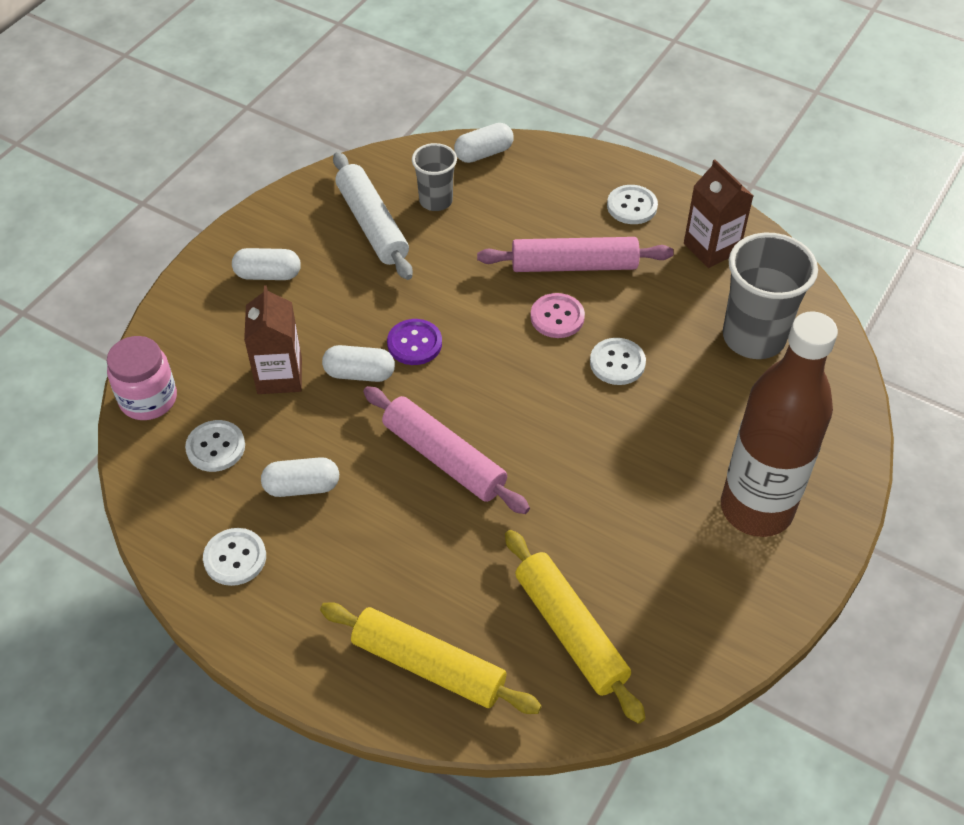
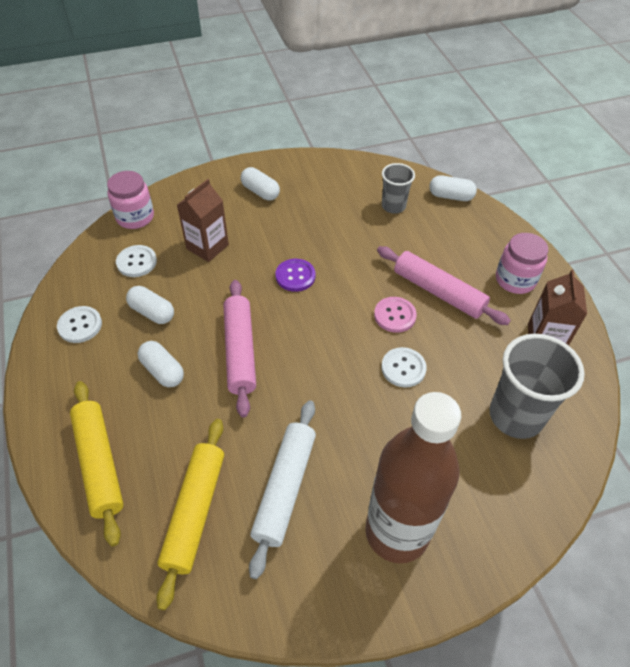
camera: 40 degrees right, 0 degrees up
white capsule [322,345,395,382] -> white capsule moved to [138,341,184,387]
white rolling pin [333,152,413,280] -> white rolling pin moved to [249,400,316,579]
white button [607,185,658,224] -> pink jar [496,233,548,294]

